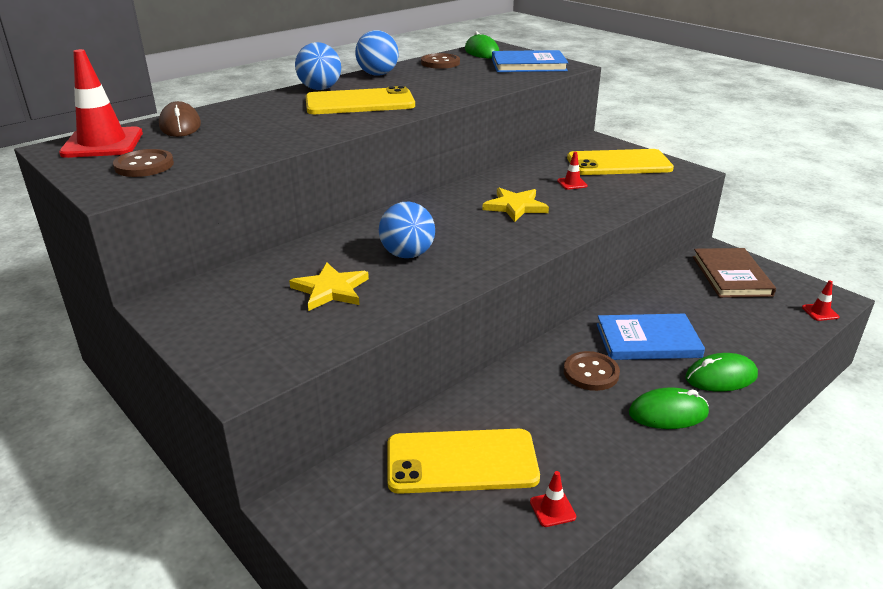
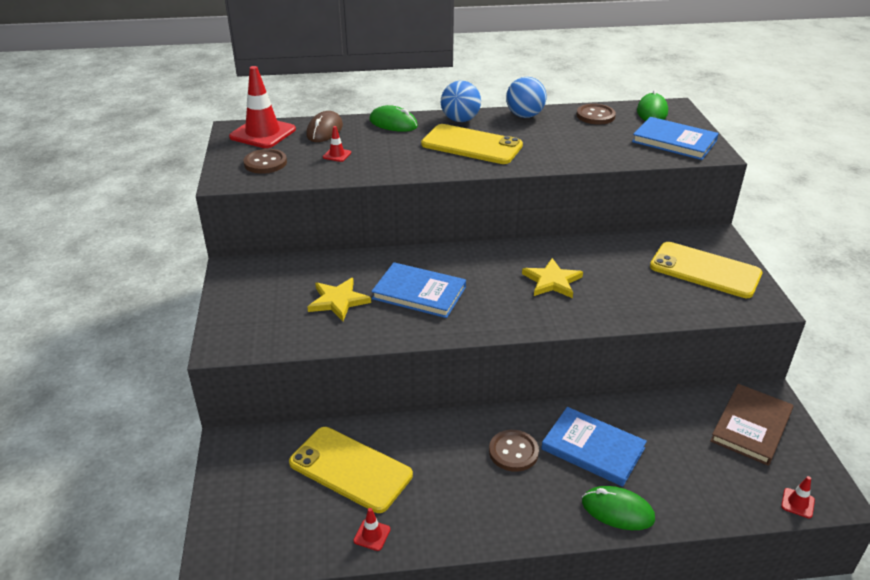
camera: 35 degrees right, 5 degrees up
blue ball [379,202,435,258] -> blue book [371,262,466,318]
red traffic cone [557,152,588,190] -> red traffic cone moved to [323,126,351,162]
green mouse [629,387,709,429] -> green mouse moved to [369,105,418,132]

